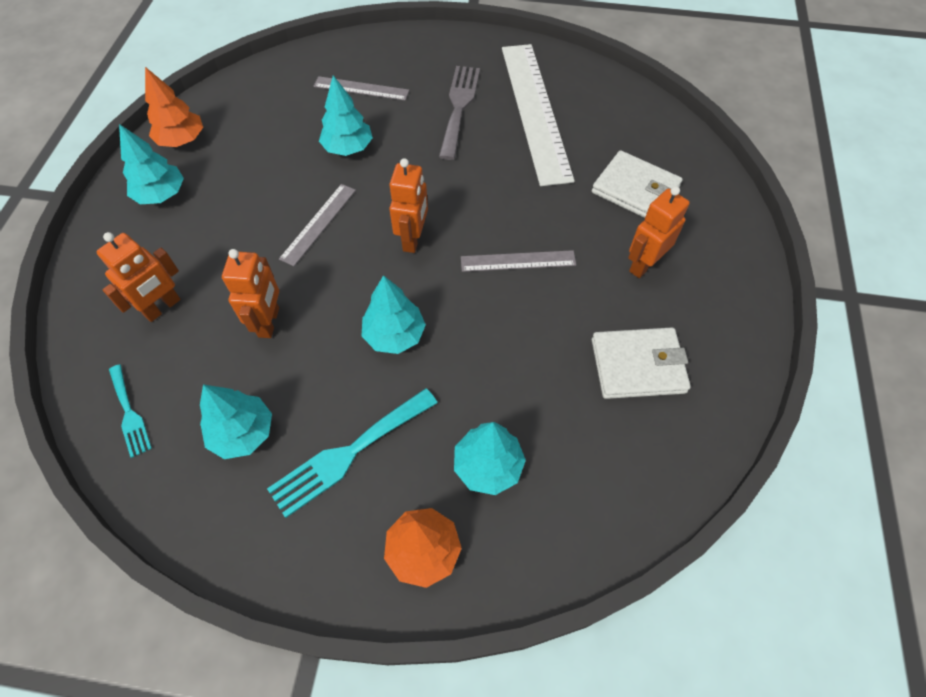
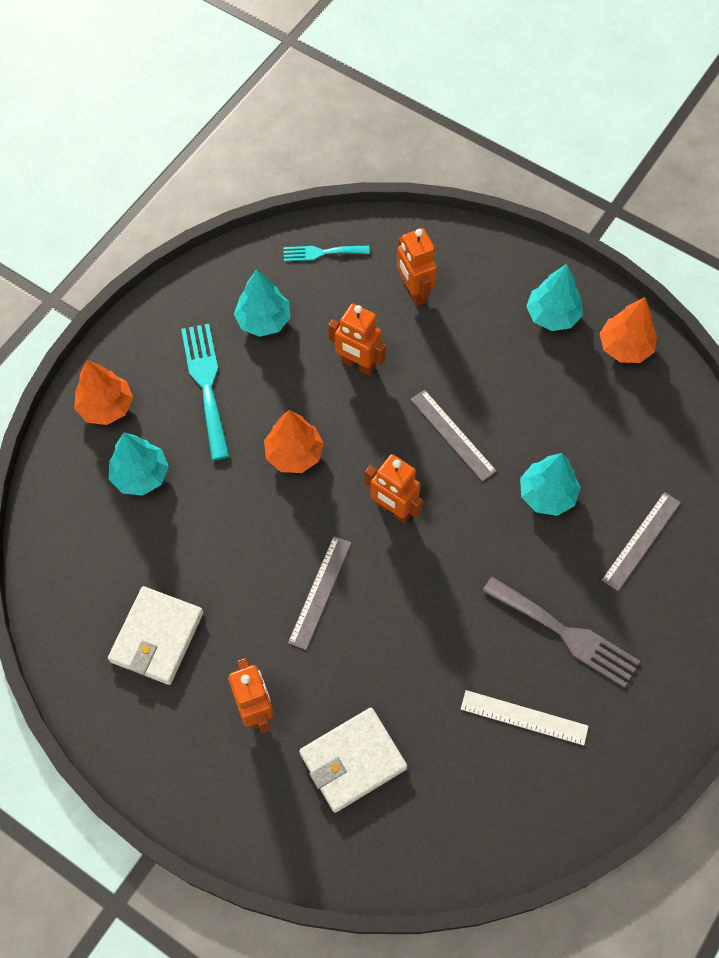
camera: 115 degrees right, 5 degrees up
turquoise tree [362,275,426,354] -> orange tree [264,410,324,473]
white ruler [502,44,575,186] -> white ruler [461,690,589,745], size x0.49

